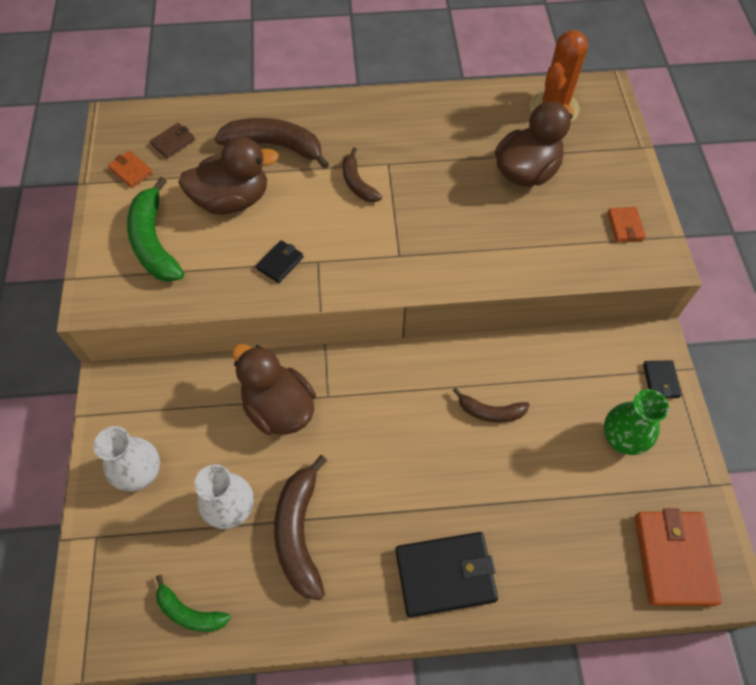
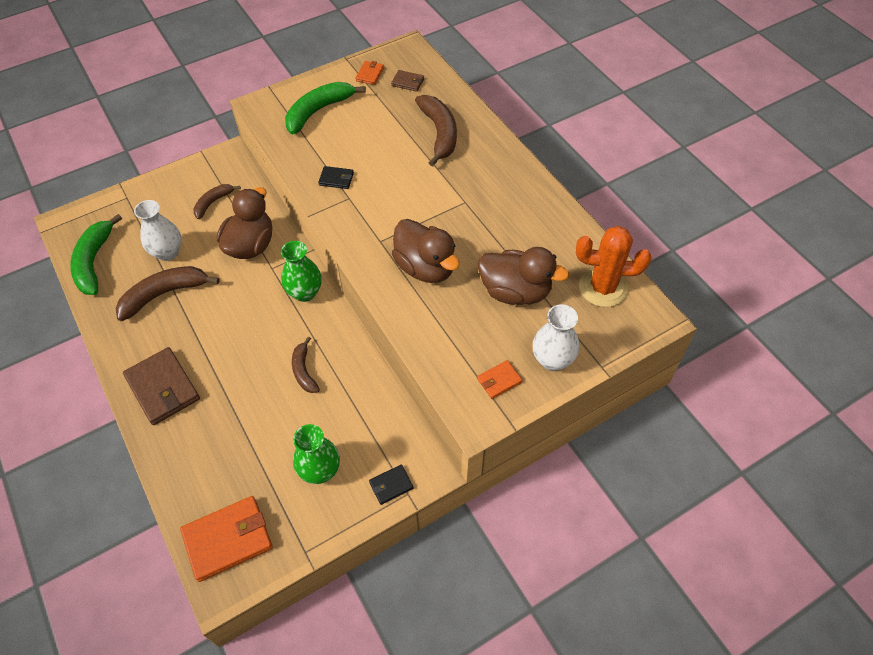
camera: 65 degrees right, 5 degrees down
white vase [94,426,160,492] -> white vase moved to [533,304,579,371]
green banana [156,575,231,632] -> green banana [70,214,122,295], size x1.70
brown duck [178,137,279,215] -> brown duck moved to [392,219,460,283]
brown banana [342,147,382,202] -> brown banana moved to [193,184,241,219]
black wallet [396,532,498,617] -> brown wallet [123,347,200,425]
none -> green vase [281,241,322,302]

